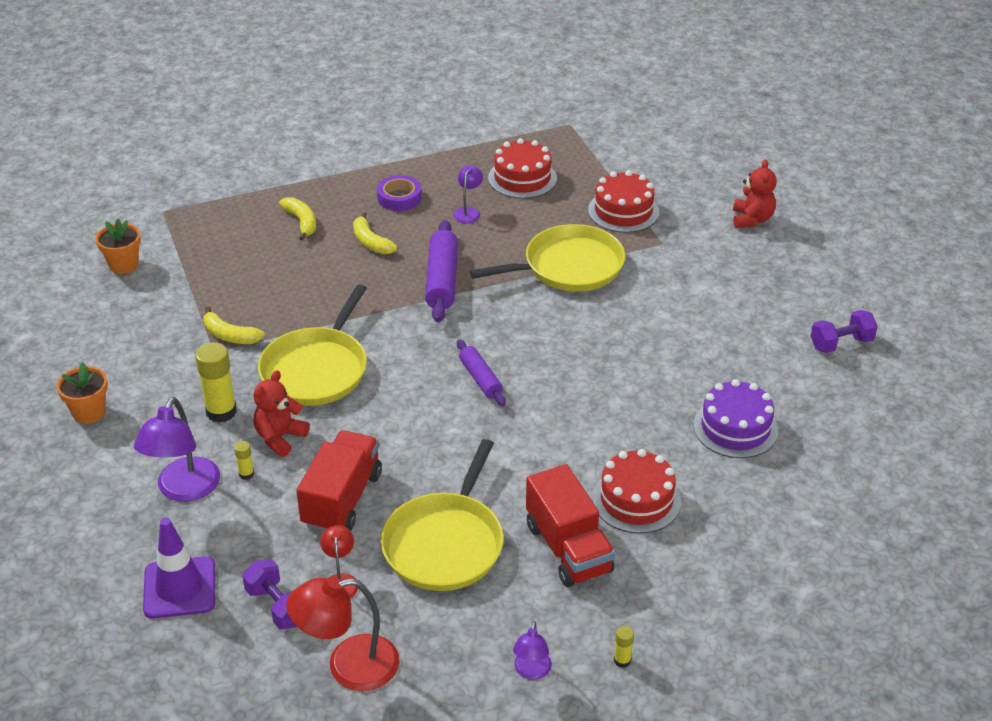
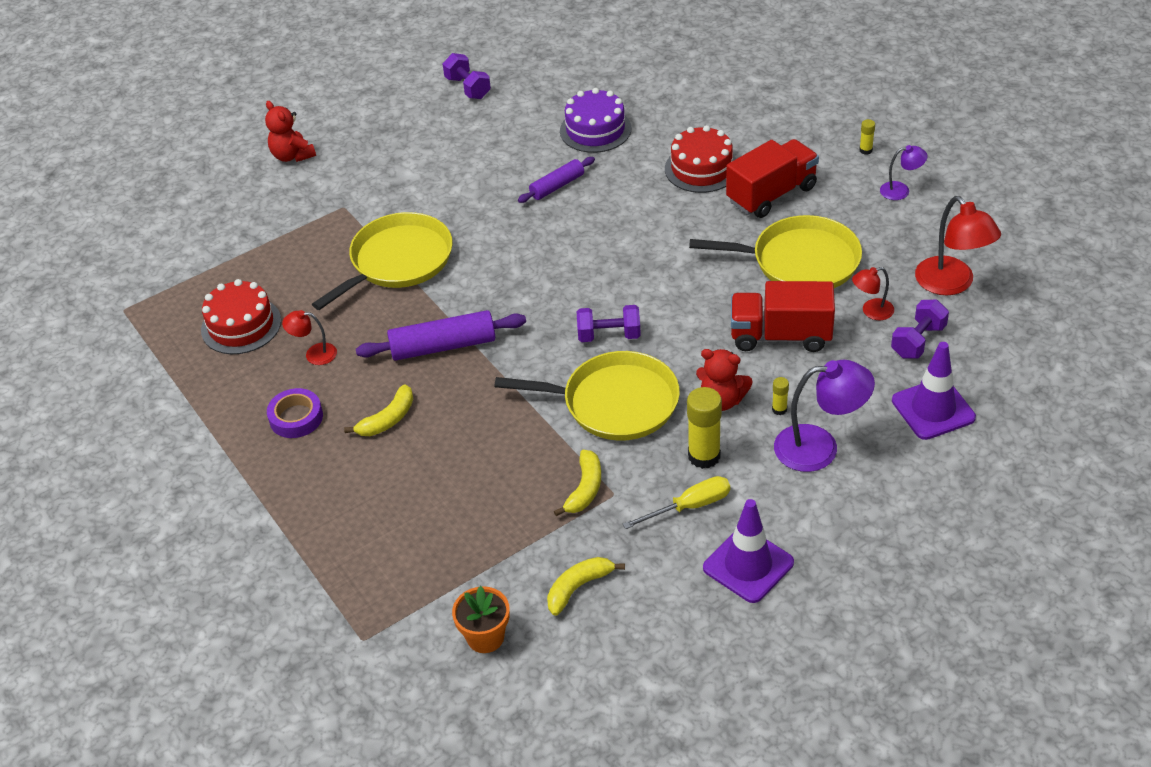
camera: 100 degrees left, 5 degrees up
orange flower pot [57,362,108,424] -> purple traffic cone [703,499,794,603]
yellow banana [279,197,316,241] -> yellow banana moved to [547,557,625,616]
purple lamp [453,165,483,223] -> red lamp [282,310,337,365]
purple rolling pin [457,339,506,406] -> purple rolling pin moved to [518,157,595,203]
yellow pan [470,224,625,292] -> yellow pan turned 75 degrees clockwise [312,212,453,310]
red cake [588,170,659,233] -> none
red teddy bear [733,160,777,228] -> red teddy bear turned 120 degrees counterclockwise [265,101,316,162]
none -> purple dumbbell [577,305,641,342]
none -> yellow screwdriver [623,476,730,529]

